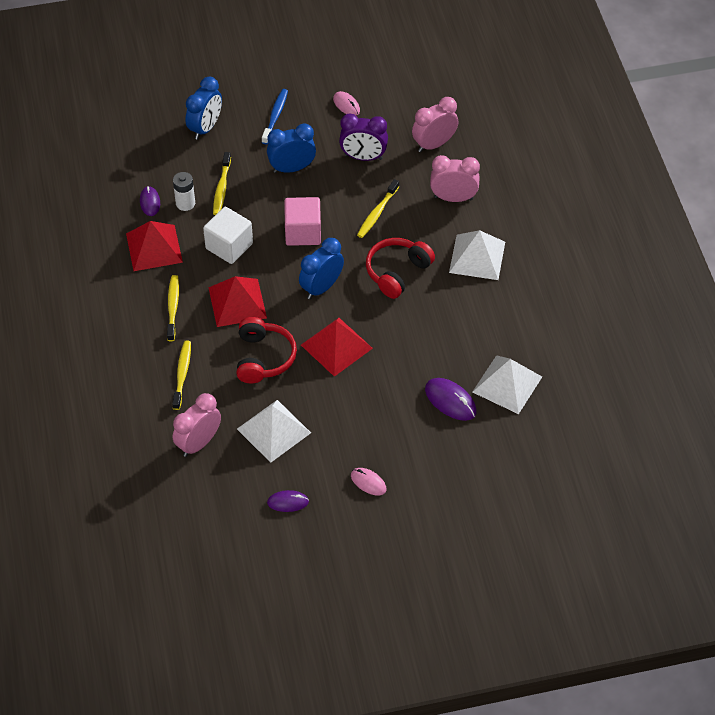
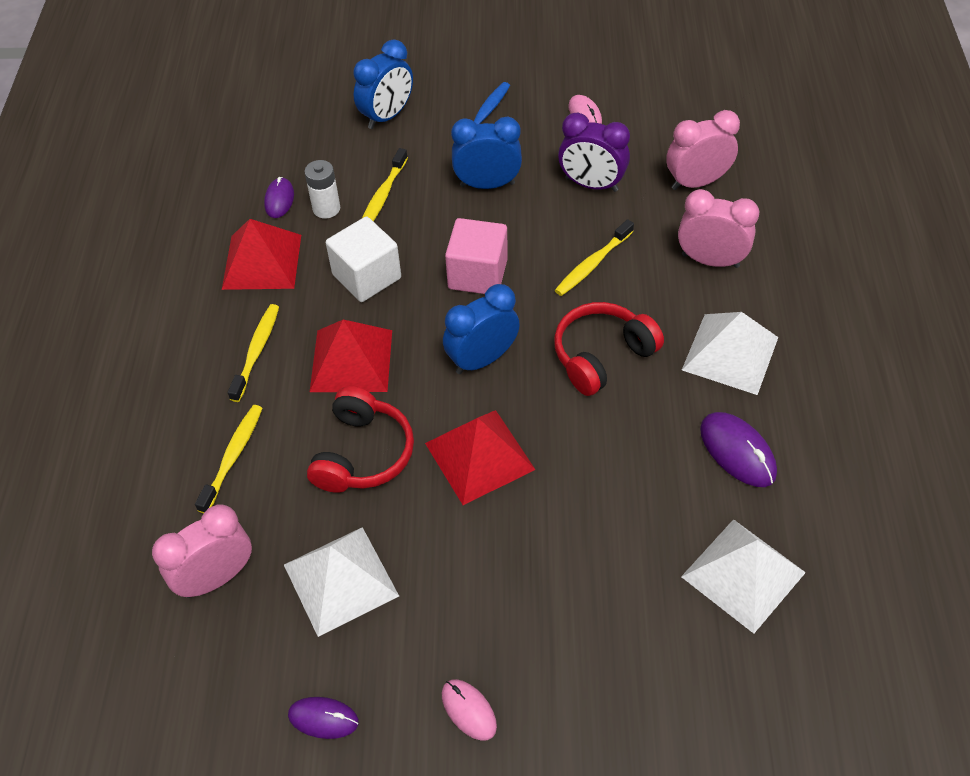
camera: 15 degrees right, 0 degrees up
purple mouse [425,378,477,421] -> purple mouse moved to [700,412,777,487]

